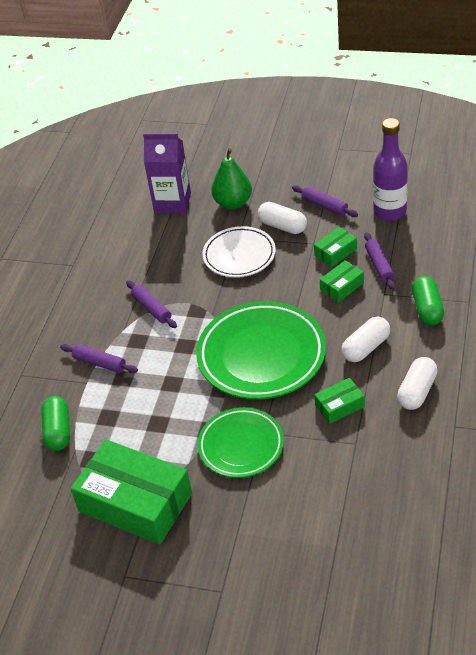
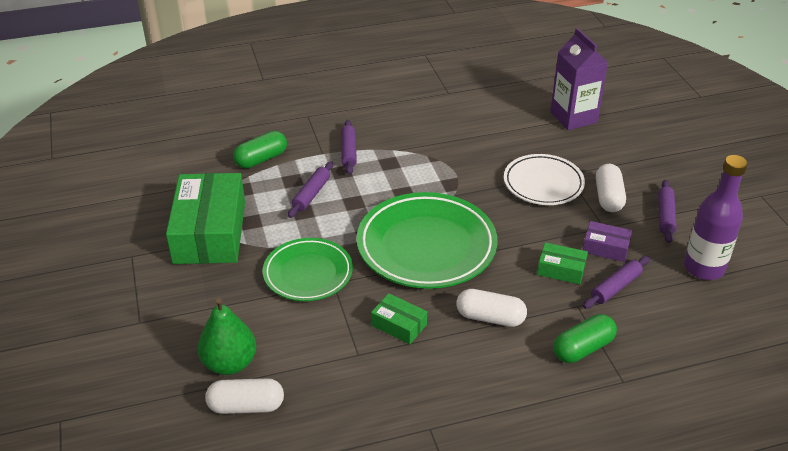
camera: 55 degrees right, 5 degrees down
purple rolling pin [126,280,177,328] -> purple rolling pin moved to [288,161,333,218]
green pear [211,148,252,209] -> green pear moved to [197,298,256,375]
green box [314,227,357,267] -> purple box [583,221,632,262]
white capsule [397,357,438,410] -> white capsule moved to [205,378,284,414]

